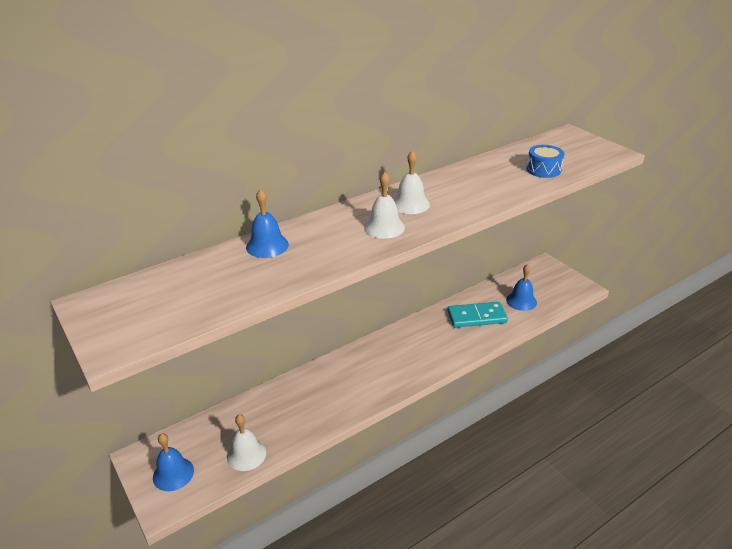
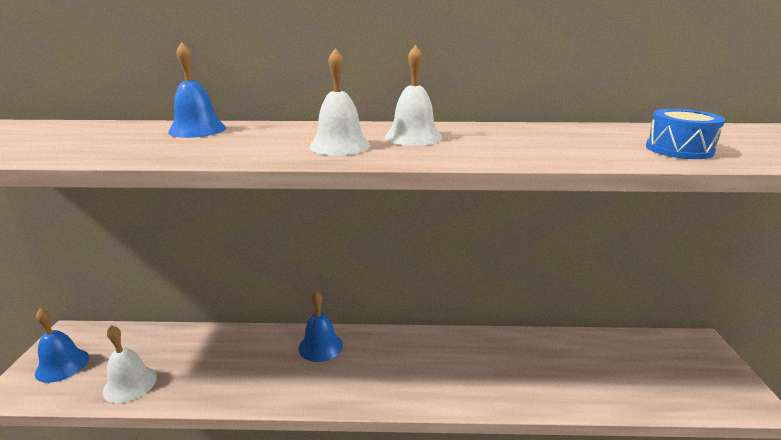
camera: 35 degrees right, 10 degrees down
turquoise domino [447,302,508,328] -> none
blue bell [506,264,537,311] -> blue bell moved to [299,291,343,362]

